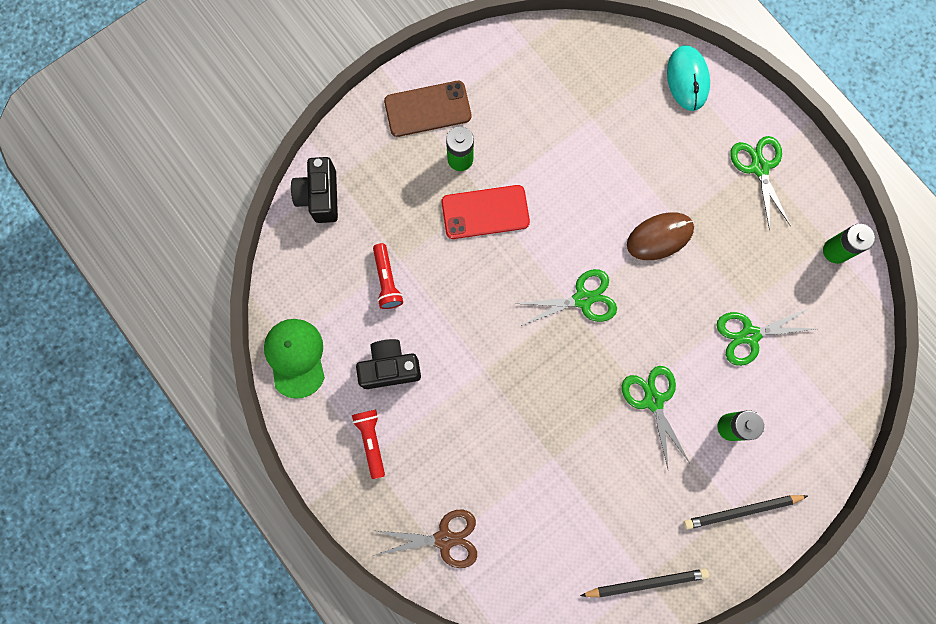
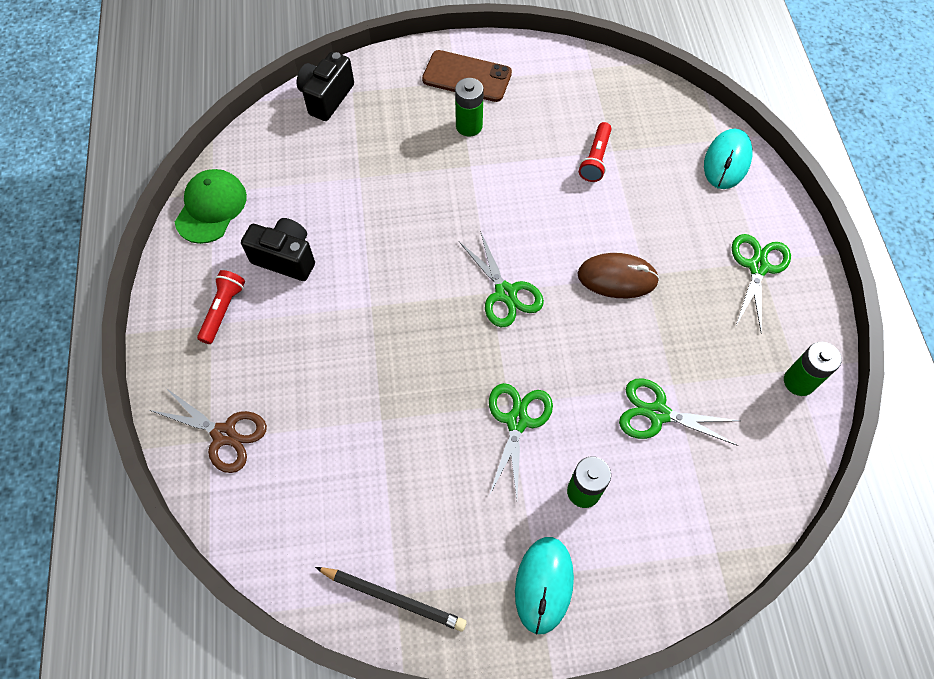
camera: 30 degrees right, 15 degrees down
red flashlight [373,243,403,309] -> red flashlight moved to [579,122,612,182]
red phone [441,185,530,239] -> none
green scissors [516,269,617,326] -> green scissors turned 45 degrees clockwise [459,231,544,327]
black pencil [684,495,808,529] -> turquoise mouse [515,537,574,634]

